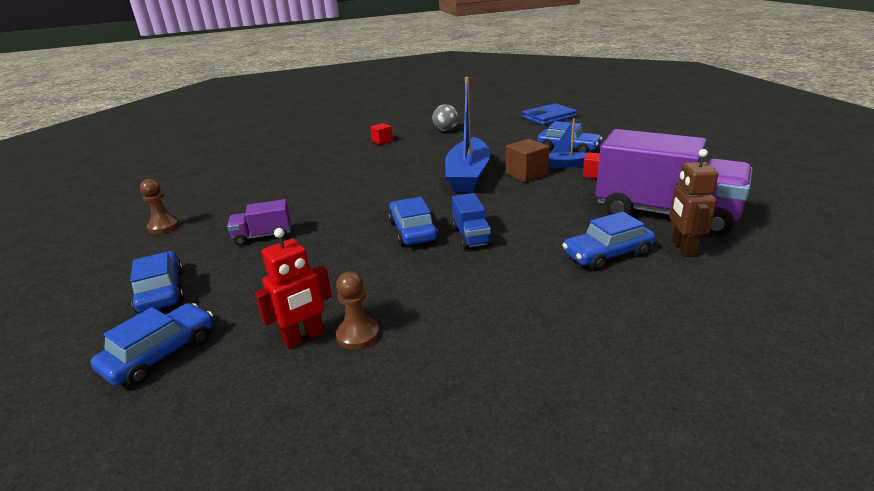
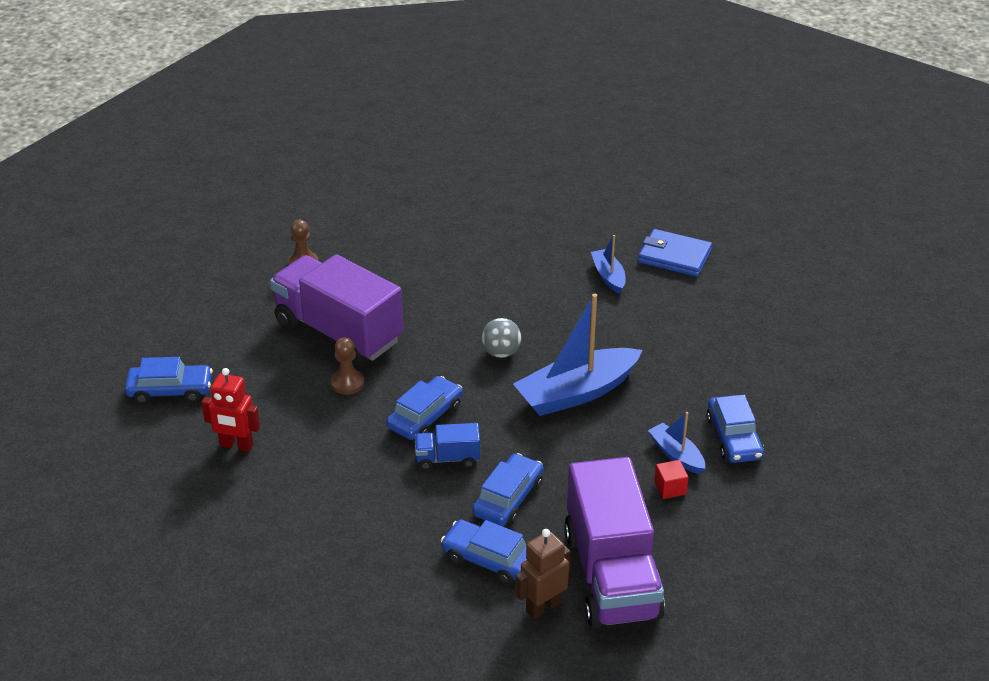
camera: 50 degrees right, 10 degrees up
blue car [130,251,184,313] -> blue car moved to [472,453,543,526]
purple truck [227,199,291,245] -> purple truck [270,254,404,365], size x2.26
brown pawn [336,271,380,349] -> brown pawn moved to [331,337,364,395]
red cube [370,123,393,145] -> blue boat [591,235,626,294]
grey ball [432,104,459,131] -> grey ball moved to [481,318,521,358]
blue truck [452,193,492,249] -> blue truck turned 45 degrees clockwise [415,423,480,470]
brown cube [506,139,549,182] -> none
blue wallet [522,103,577,125] -> blue wallet moved to [638,229,712,277]

